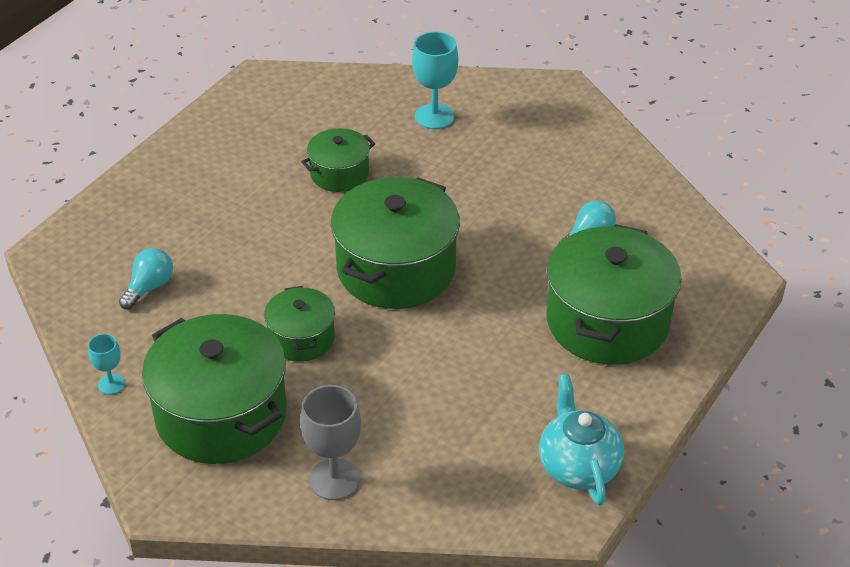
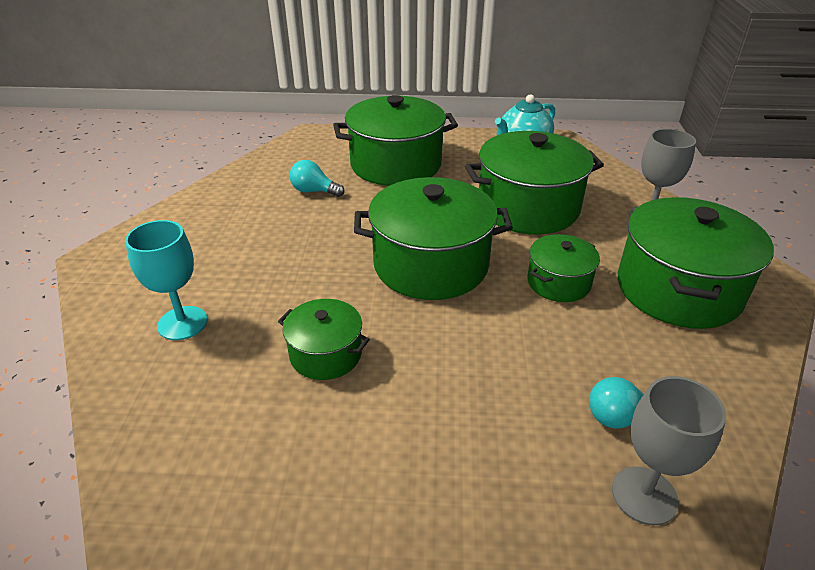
camera: 120 degrees left, 5 degrees down
turquoise goblet [88,334,125,395] -> none
none -> green pot [465,131,604,235]
none -> grey goblet [612,376,726,525]

